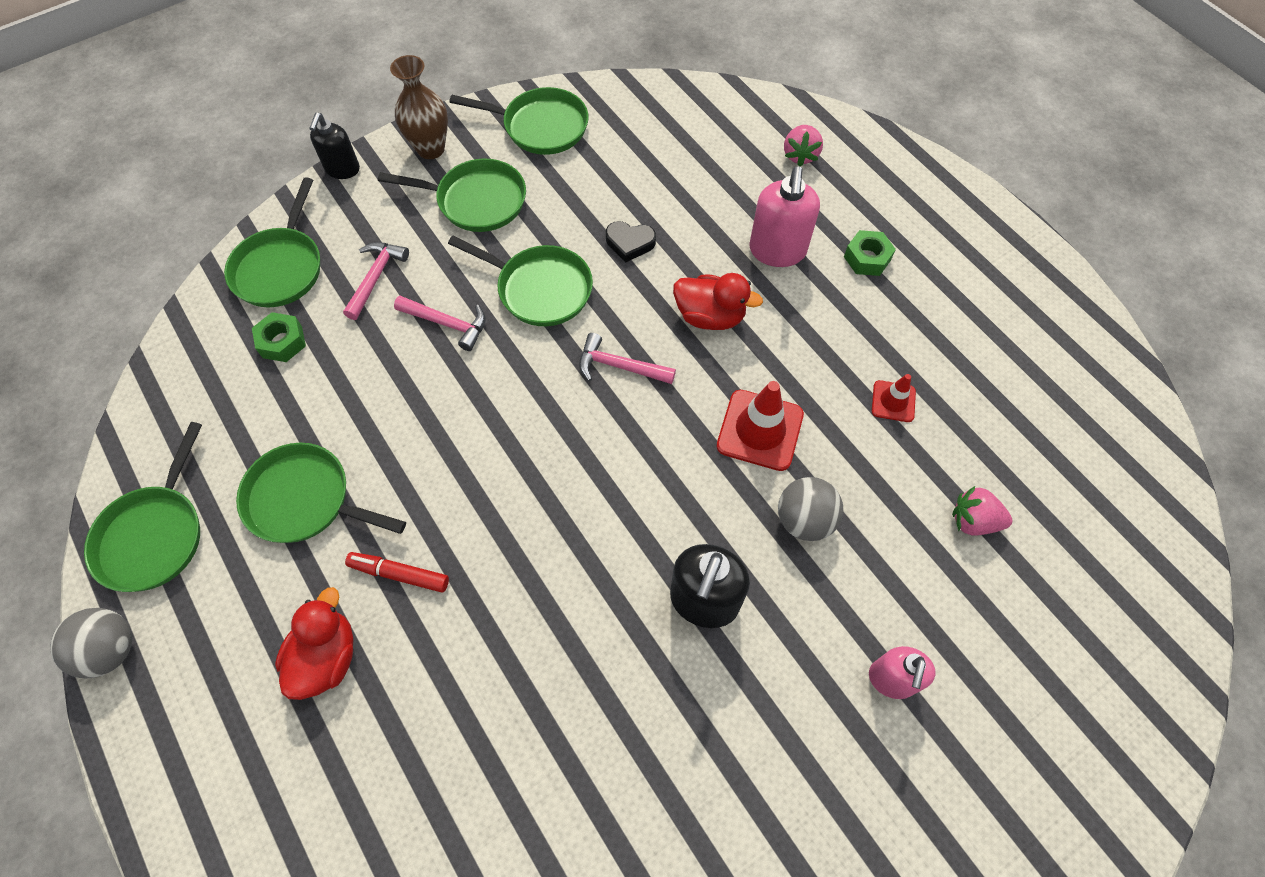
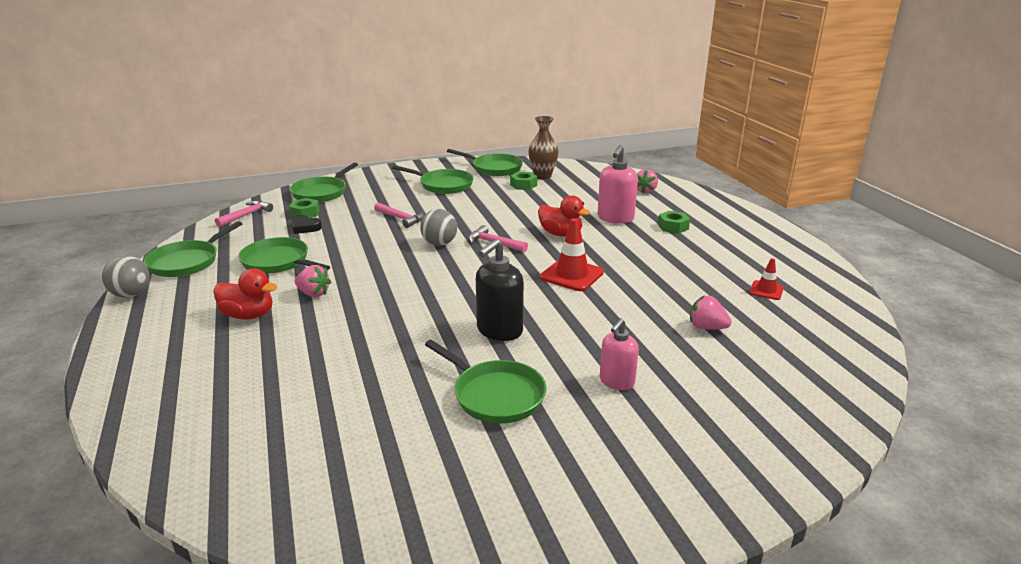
camera: 15 degrees right, 35 degrees down
red duck [275,587,354,700] -> red duck turned 75 degrees clockwise [213,269,277,320]
black soap dispenser [309,112,360,179] -> none
pink hammer [343,242,409,320] -> pink hammer moved to [215,201,273,227]
red marker [345,552,449,593] -> pink strawberry [295,265,331,297]
brown vase [390,55,448,159] -> brown vase moved to [528,116,559,179]
green pan [448,236,593,326] -> green pan moved to [425,340,547,424]
black heart [606,221,656,263] -> black heart moved to [290,215,322,234]
grey ball [778,477,843,541] -> grey ball moved to [420,209,457,246]
red traffic cone [872,374,916,422] -> red traffic cone moved to [749,258,784,300]
none -> green nut [510,172,537,190]

